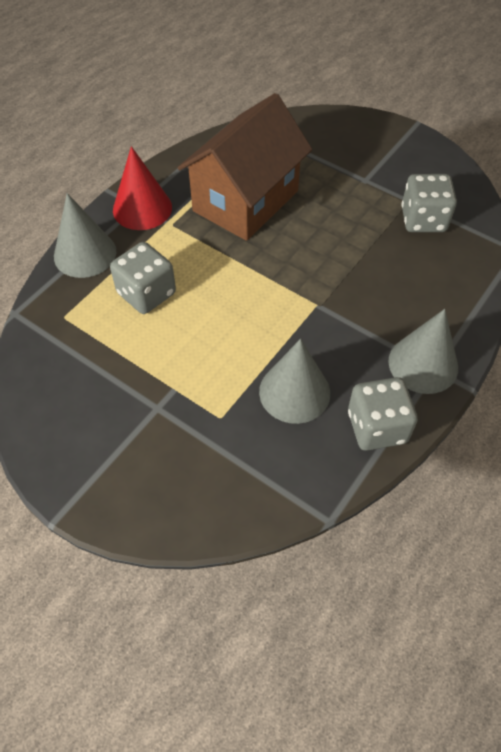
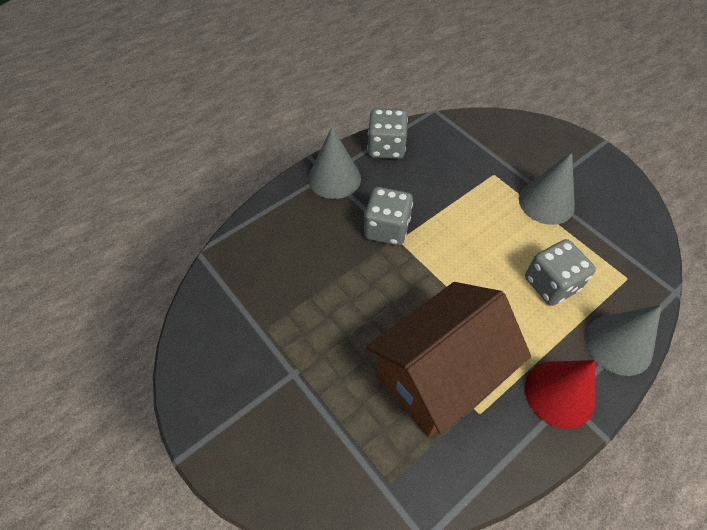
camera: 165 degrees left, 0 degrees up
grey cone [259,339,330,424] -> grey cone moved to [519,152,575,225]
grey dice [402,174,457,232] -> grey dice moved to [364,187,413,246]

